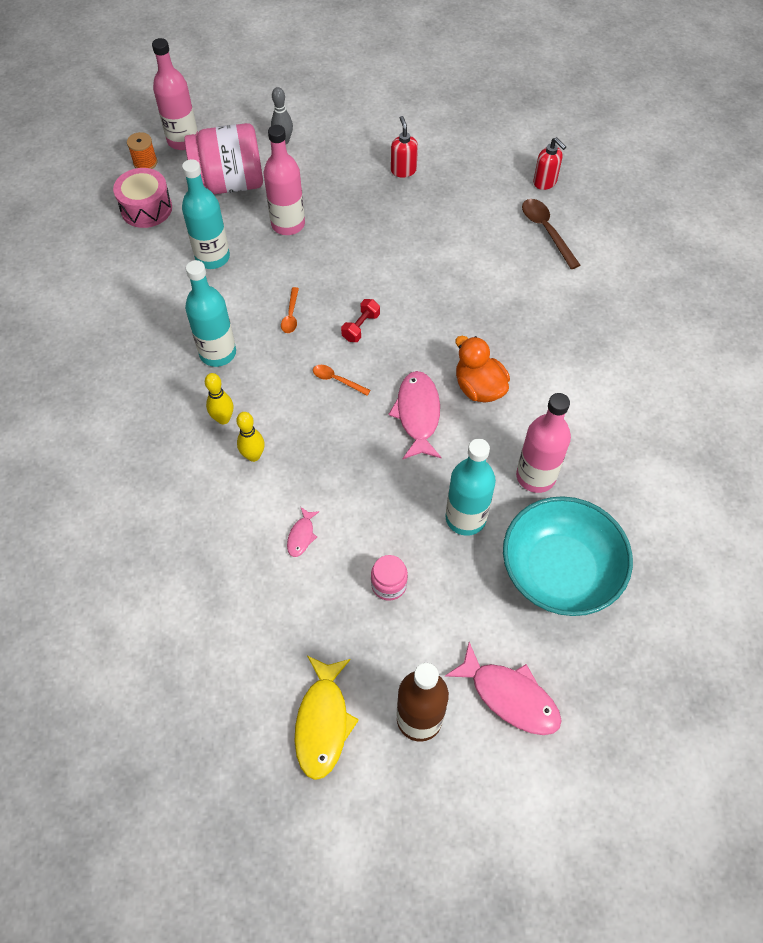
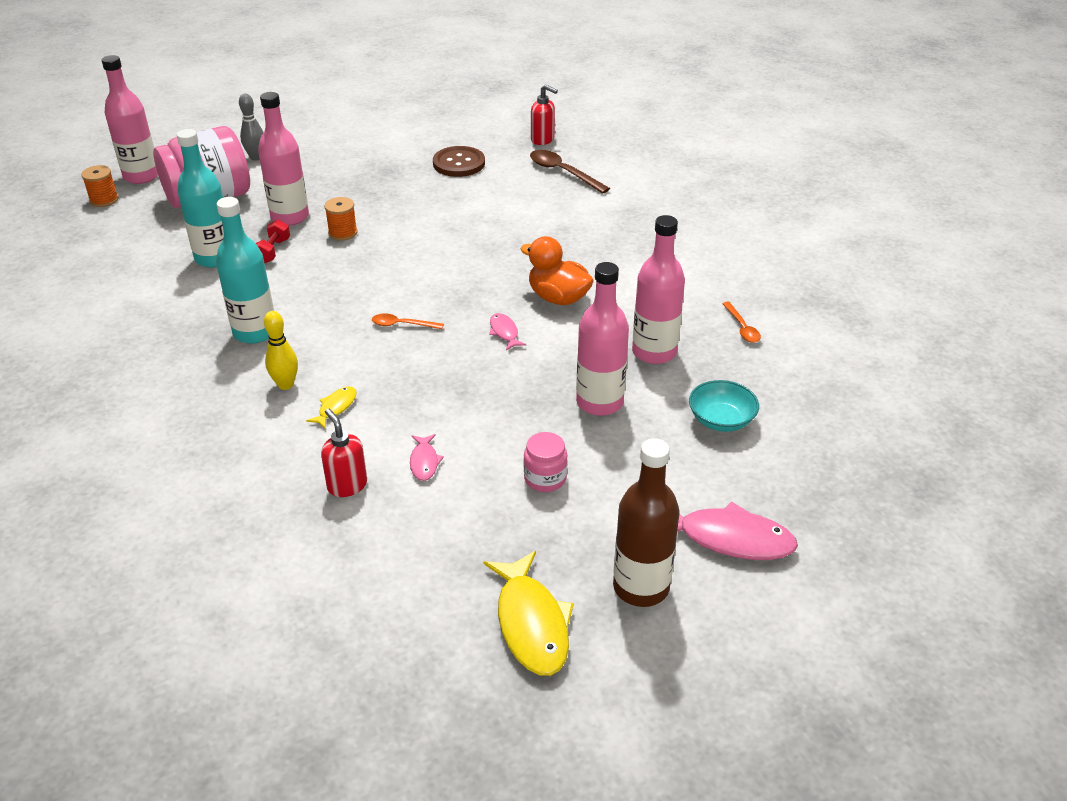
camera: 20 degrees left, 20 degrees down
pink drum [113,168,172,228] -> none
yellow bowling pin [236,412,265,462] -> yellow fish [306,386,357,429]
orange spoon [281,287,299,333] -> orange spoon moved to [722,302,761,343]
red dumbbell [341,299,380,342] -> red dumbbell moved to [256,220,290,263]
pink fish [388,371,442,459] -> pink fish [489,313,526,350], size x0.50
red soap dispenser [391,116,418,178] -> red soap dispenser moved to [321,408,367,497]
turquoise bottle [446,439,496,536] -> pink bottle [576,262,629,416]
turquoise bowl [503,496,633,616] -> turquoise bowl [689,380,759,432], size x0.49
none -> orange spool [324,197,358,241]
none -> brown button [433,146,485,177]

